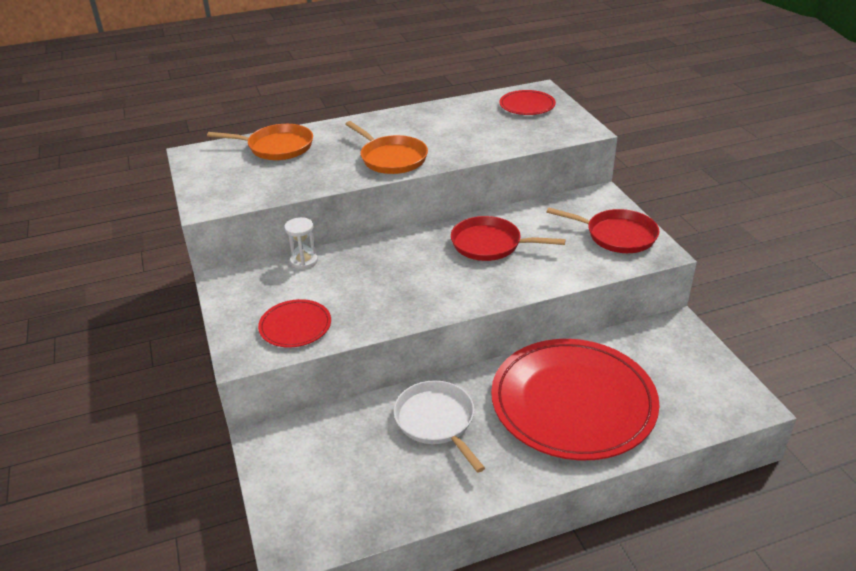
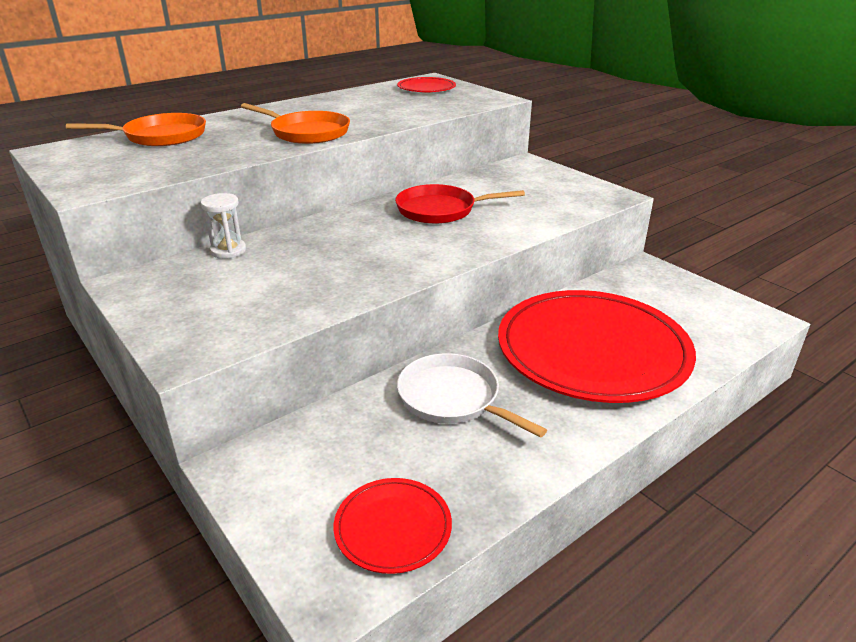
camera: 20 degrees left, 5 degrees down
red plate [258,299,331,347] -> red plate moved to [334,478,452,574]
red pan [547,207,659,253] -> none

